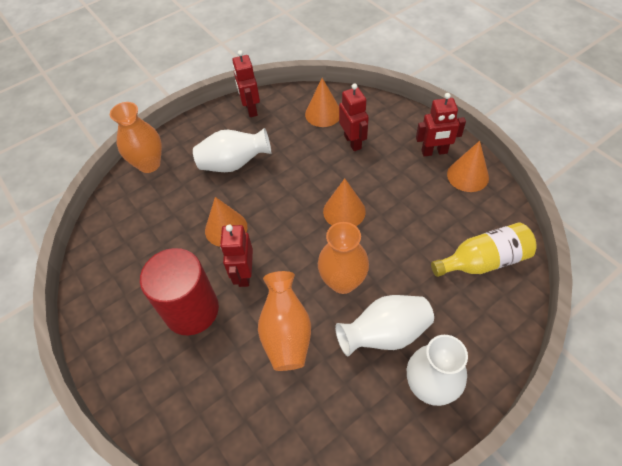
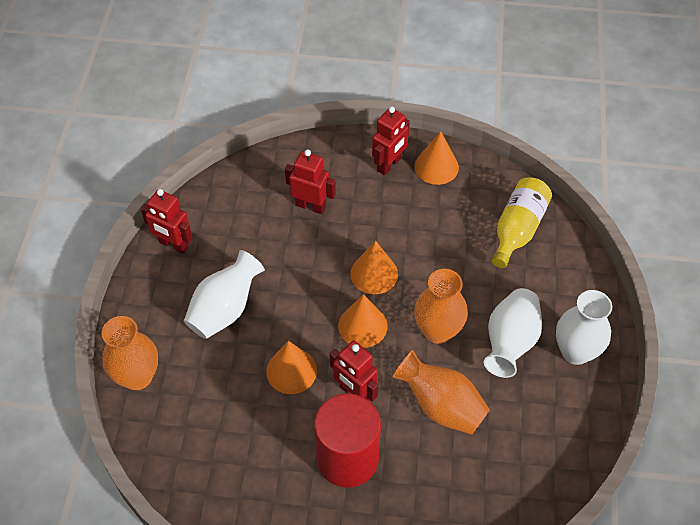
camera: 50 degrees left, 0 degrees up
orange cone [305,78,339,127] -> orange cone moved to [338,294,388,348]

